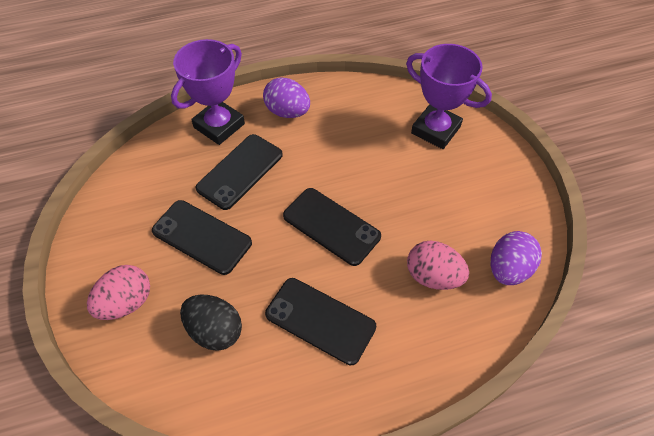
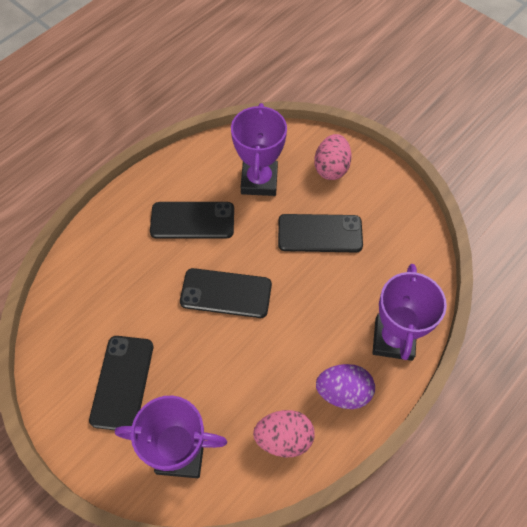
camera: 150 degrees right, 5 degrees up
black egg [180,295,242,351] -> purple trophy [231,103,287,196]
black phone [195,134,283,210] -> black phone moved to [89,336,153,430]
pink egg [407,241,469,290] -> pink egg moved to [253,410,315,457]
purple egg [491,231,542,285] -> none

